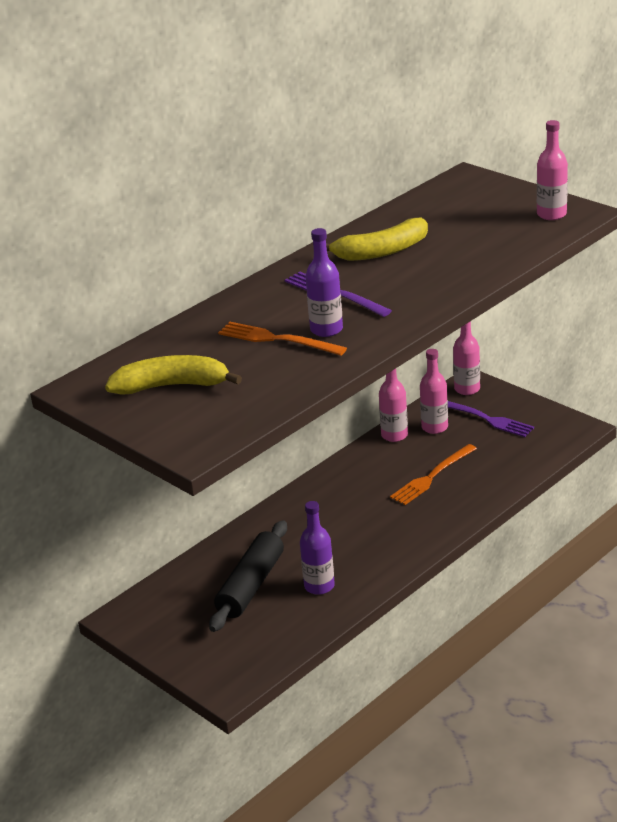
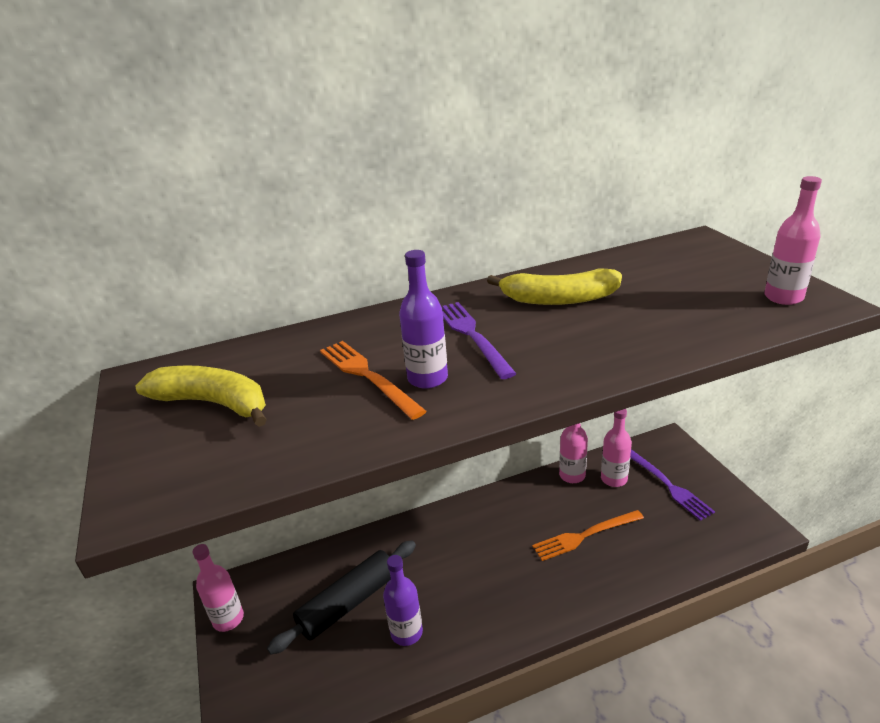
camera: 25 degrees right, 0 degrees up
pink bottle [453,321,480,395] -> pink bottle moved to [192,544,244,632]

